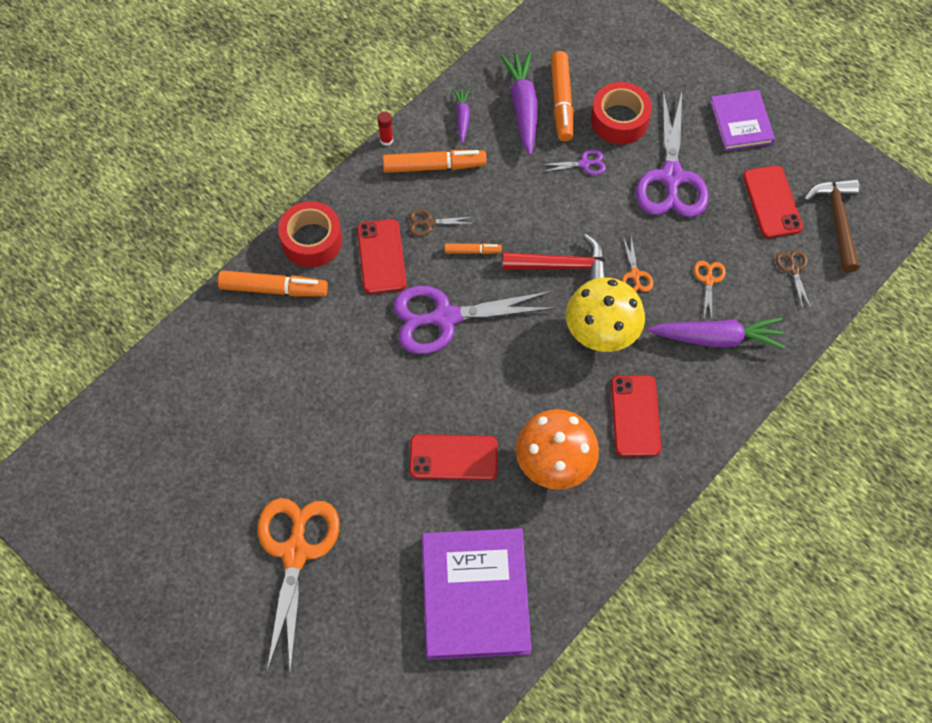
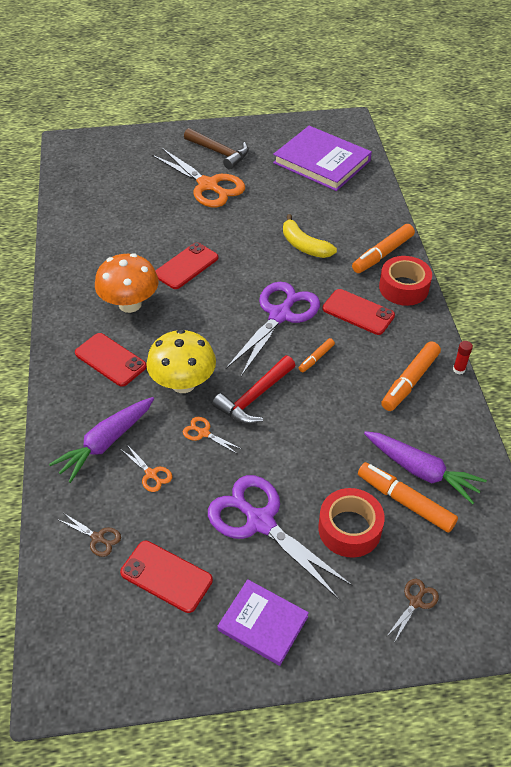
camera: 130 degrees right, 15 degrees down
brown scissors [409,209,475,236] -> brown scissors moved to [386,579,439,643]
purple book [422,528,531,660] -> purple book moved to [273,126,372,191]
purple carrot [453,88,470,143] -> none
purple scissors [540,149,606,175] -> none
brown hammer [804,179,860,273] -> brown hammer moved to [184,128,249,169]
none -> yellow banana [283,214,337,258]

